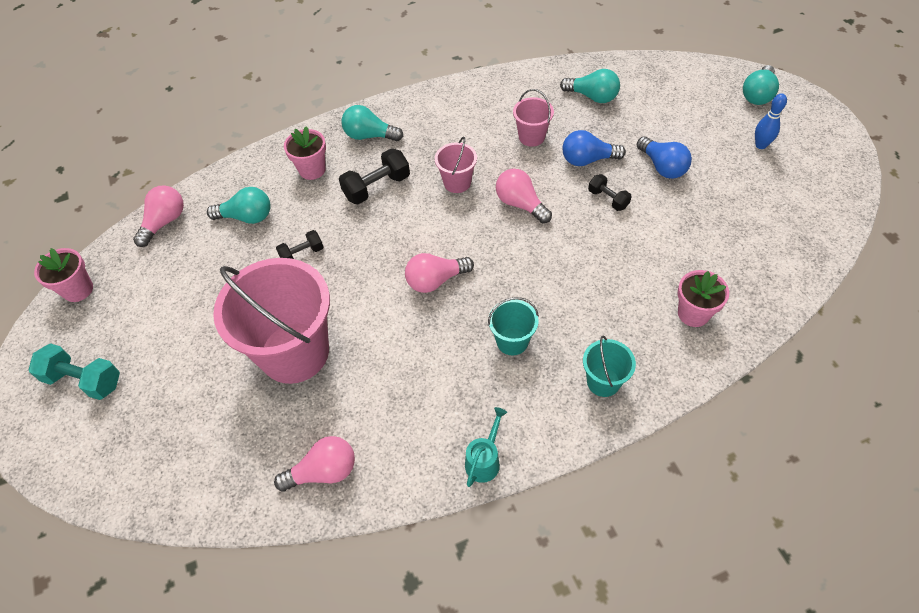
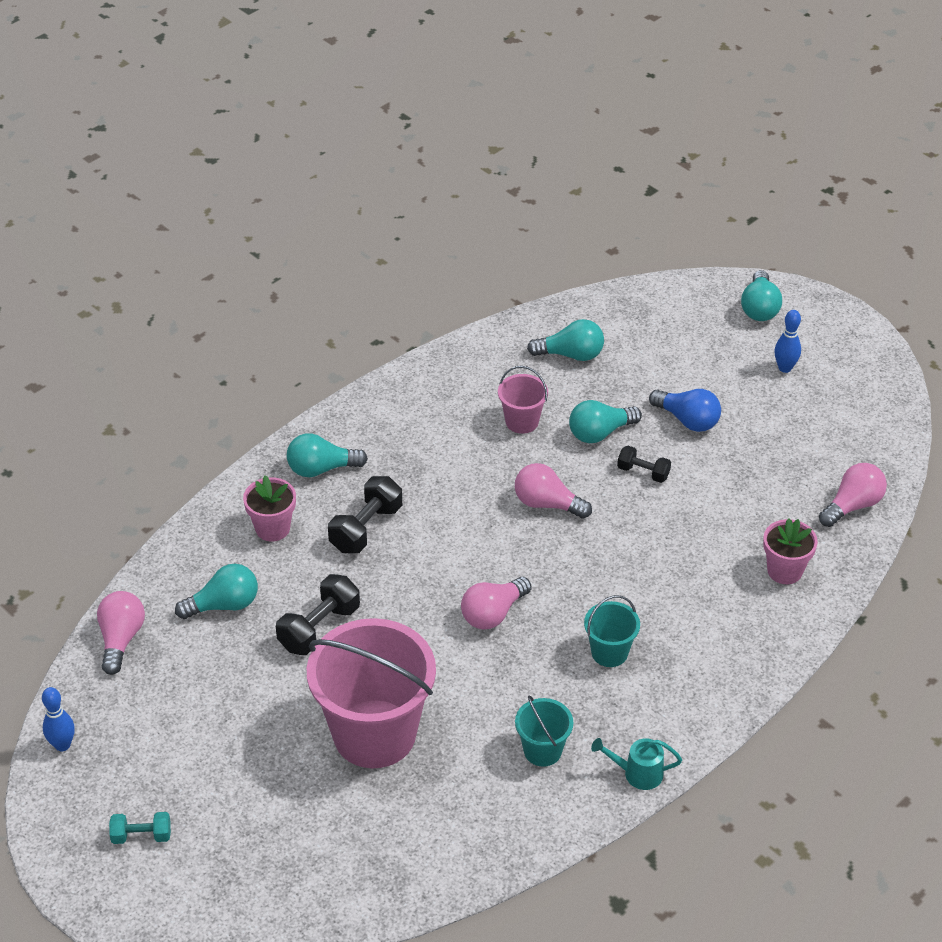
camera: 25 degrees left, 10 degrees down
turquoise dumbbell [29,343,120,400] -> turquoise dumbbell [109,812,171,844], size x0.61
pink flower pot [34,248,93,302] -> blue bowling pin [42,687,75,751]
pink light bulb [274,436,355,492] -> pink light bulb moved to [819,463,887,527]
black dumbbell [276,230,323,259] -> black dumbbell [276,574,360,655], size x1.64
pink bucket [435,136,477,193] -> none
turquoise watering can [465,407,507,487] -> turquoise watering can turned 90 degrees counterclockwise [591,738,682,790]
blue light bulb [562,130,626,166] -> turquoise light bulb [569,400,642,443]
turquoise bucket [583,335,636,397] -> turquoise bucket moved to [515,695,573,767]

